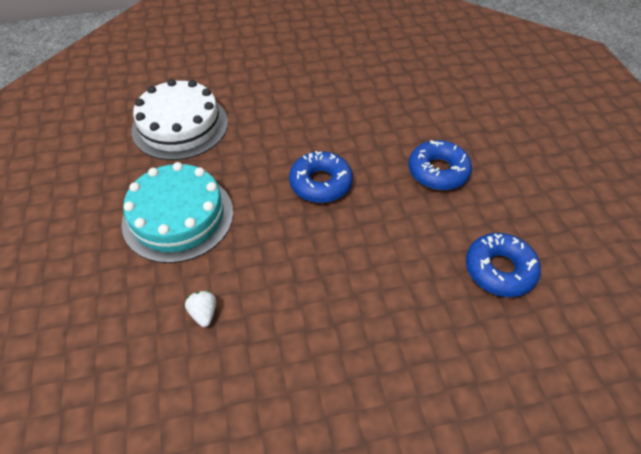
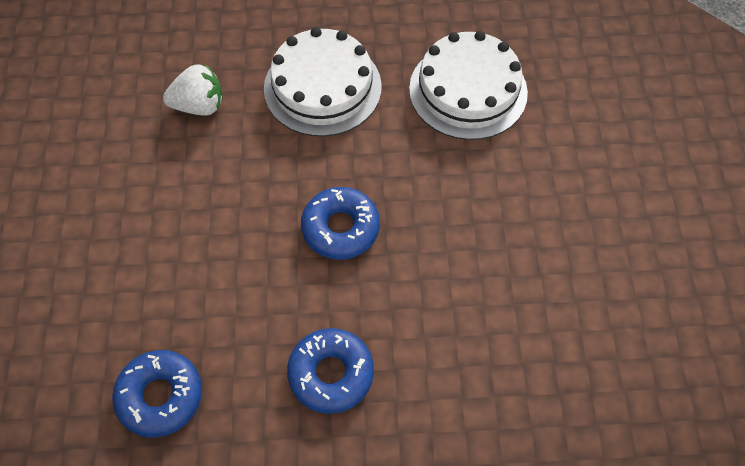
camera: 100 degrees right, 10 degrees up
turquoise cake [121,162,233,263] -> white cake [264,27,382,137]
white strawberry [185,291,216,327] -> white strawberry [163,64,223,116], size x1.72

